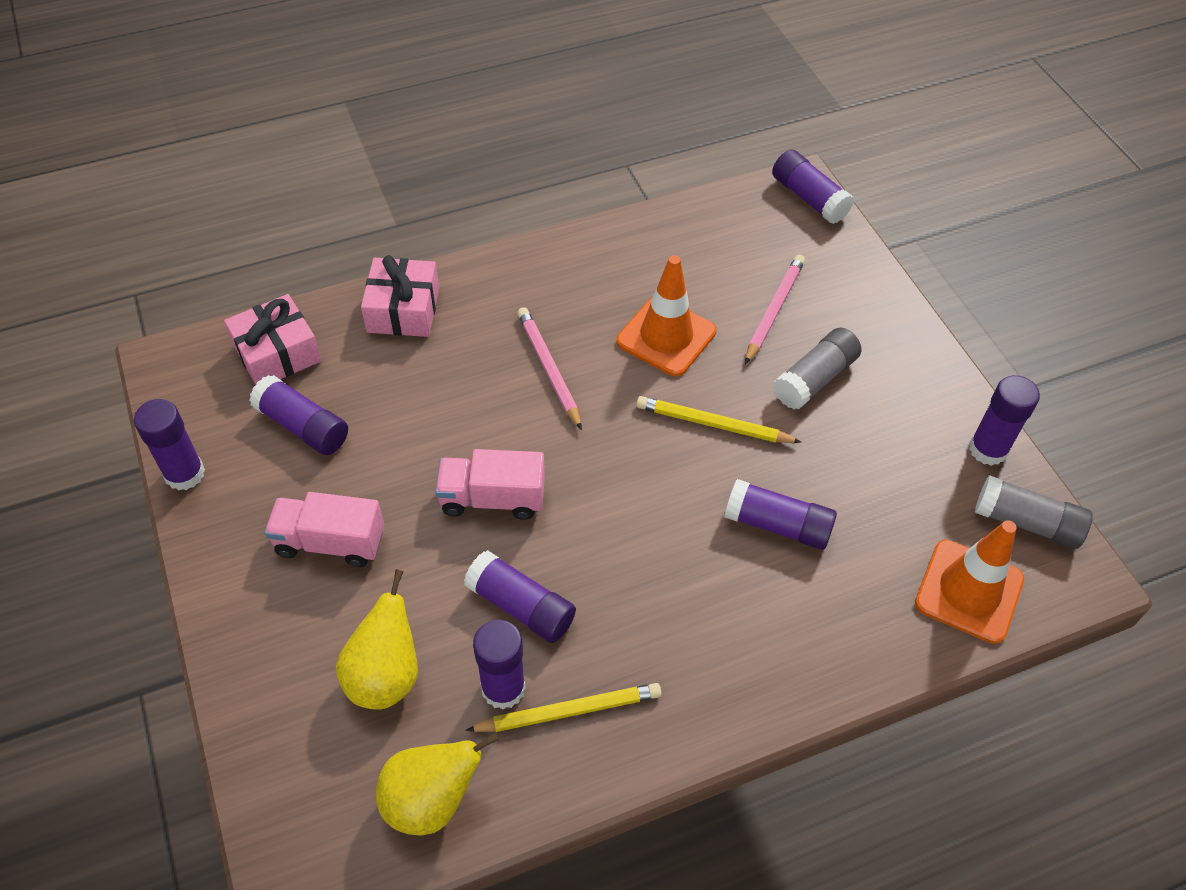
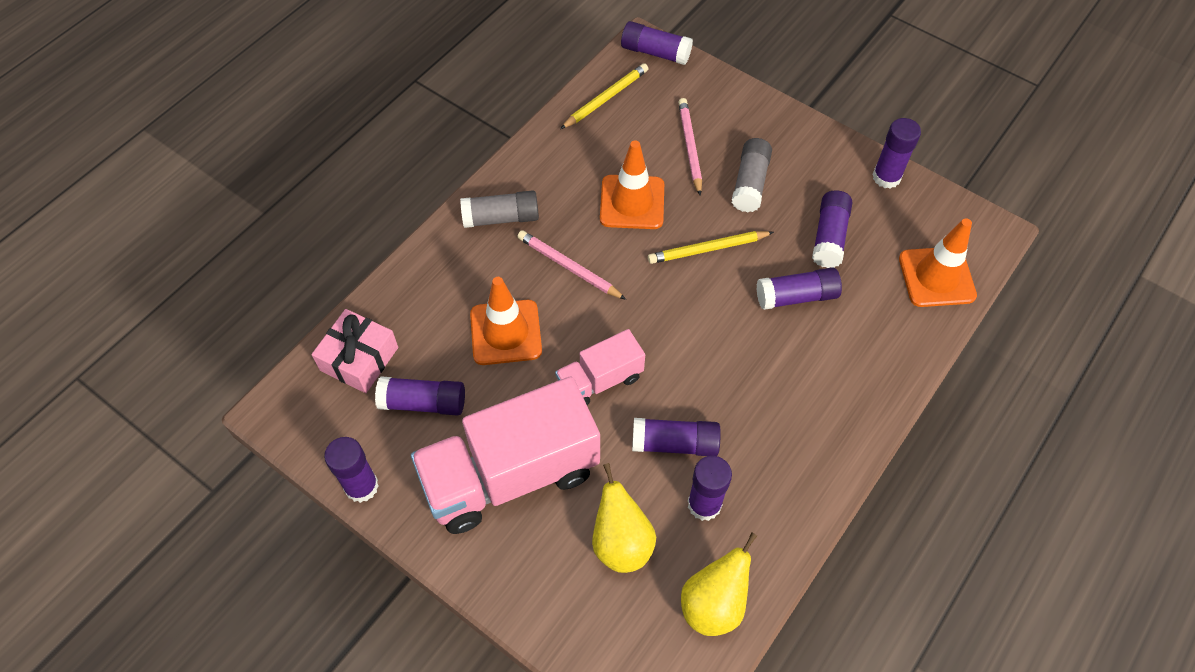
camera: 30 degrees left, 5 degrees up
pink truck [265,492,384,567] -> pink truck [411,376,600,534], size x1.93
pink gift [361,255,439,337] -> none
yellow pencil [466,683,661,732] -> yellow pencil moved to [560,63,648,129]
grey glue stick [975,475,1093,549] -> grey glue stick moved to [460,190,539,228]
none -> orange traffic cone [470,277,542,365]
none -> purple glue stick [812,190,852,268]

